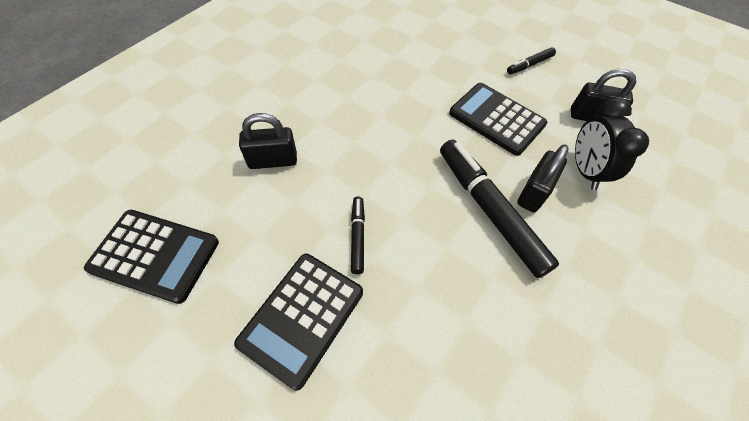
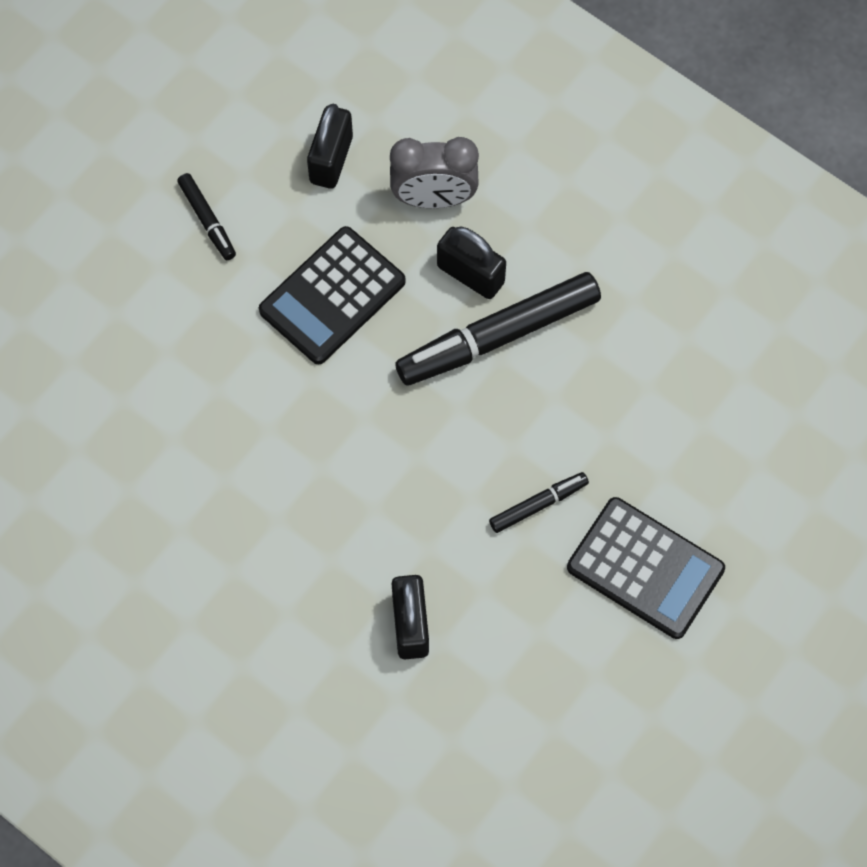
camera: 85 degrees left, 10 degrees up
black calculator [84,210,219,304] -> none
black marker [351,197,365,274] -> black marker turned 150 degrees clockwise [489,472,589,533]
black clock [575,98,649,190] -> grey clock [390,137,479,208]

